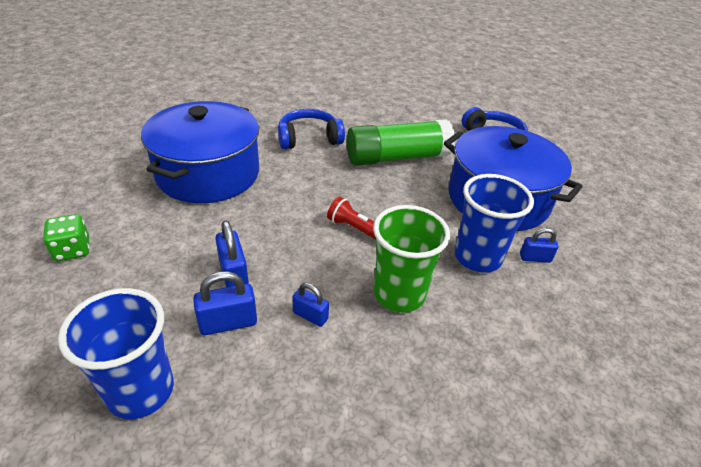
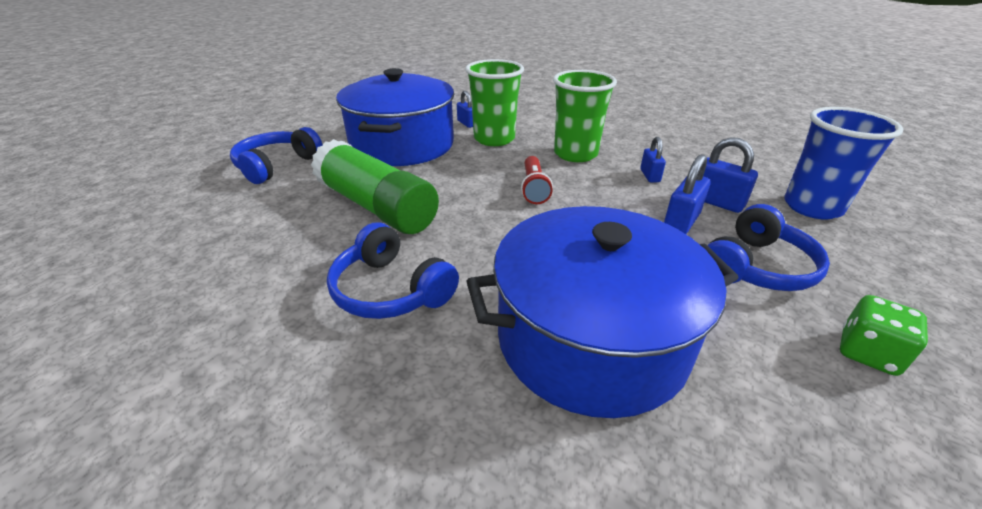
camera: 120 degrees left, 5 degrees down
blue cup [455,174,534,273] -> green cup [465,59,524,146]
none -> blue headphones [707,204,830,291]

